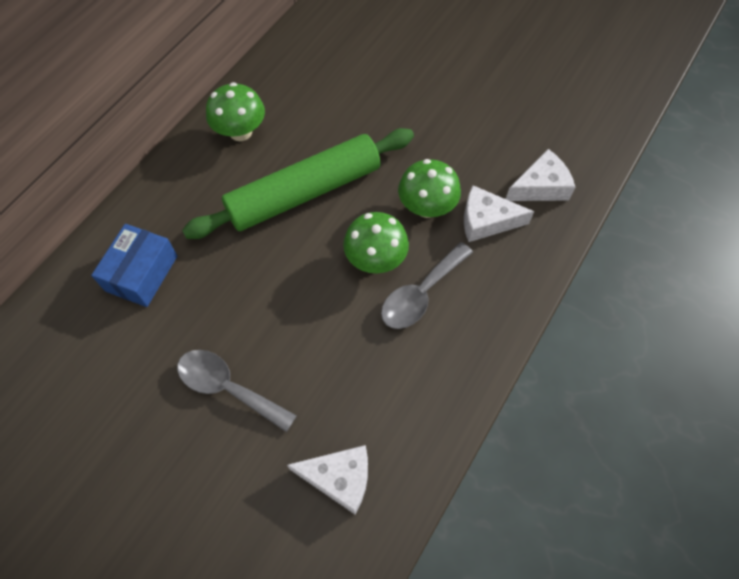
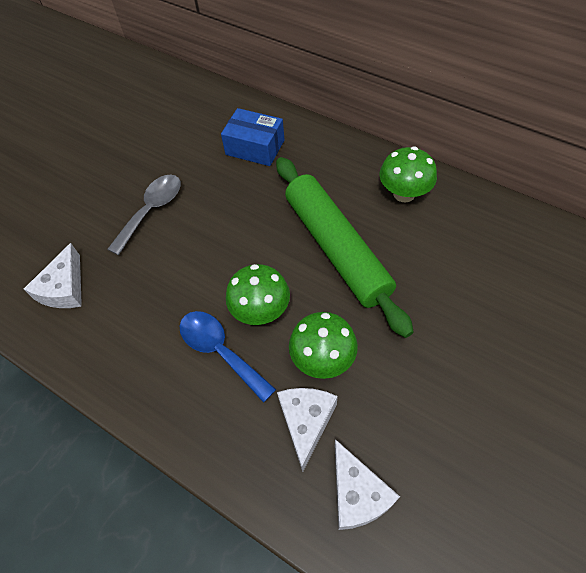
camera: 95 degrees right, 5 degrees down
grey spoon [381,242,473,329] -> blue spoon [180,311,276,403]

